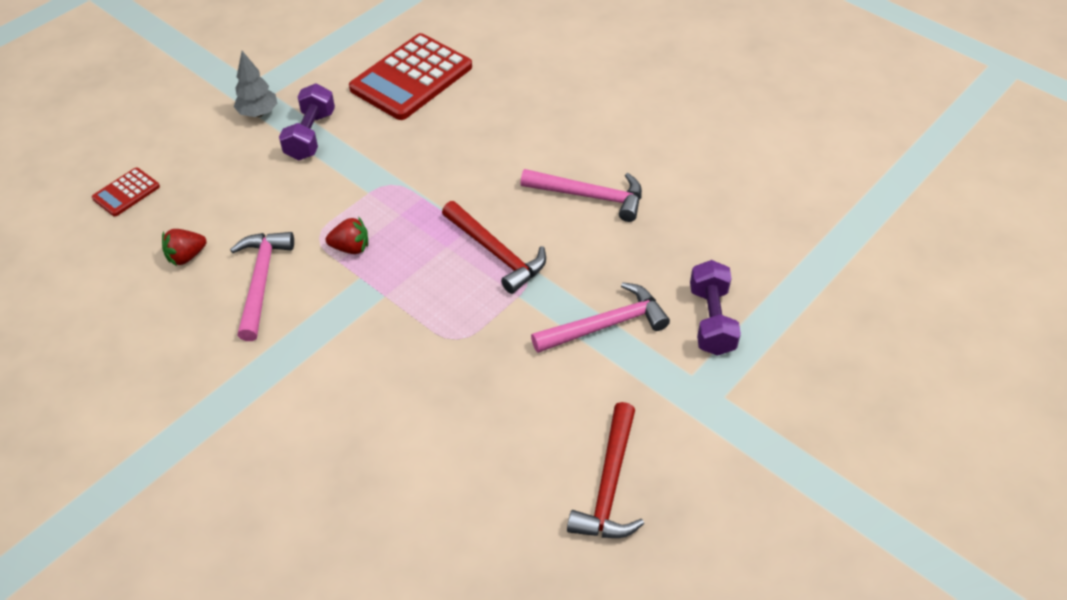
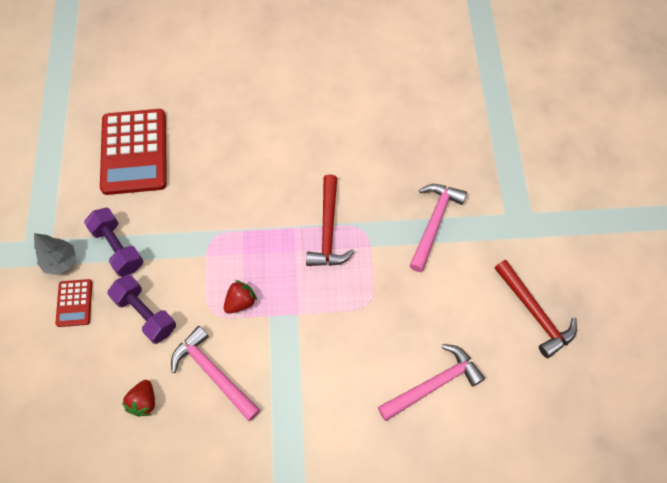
camera: 45 degrees left, 15 degrees up
red calculator [92,168,160,216] -> red calculator moved to [55,279,92,327]
red hammer [442,201,546,294] -> red hammer turned 90 degrees clockwise [306,175,354,266]
pink hammer [520,169,642,222] -> pink hammer moved to [378,344,485,421]
purple dumbbell [690,260,741,356] -> purple dumbbell moved to [107,275,176,344]

